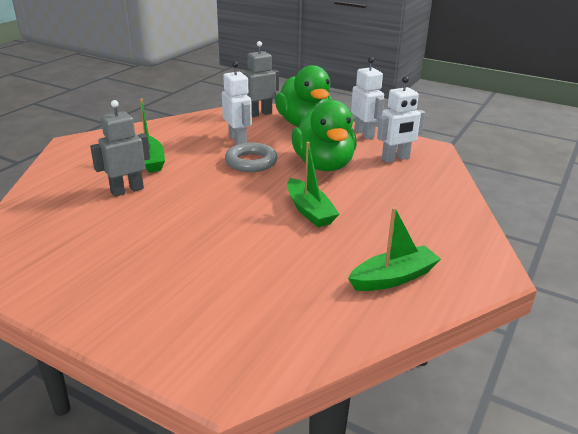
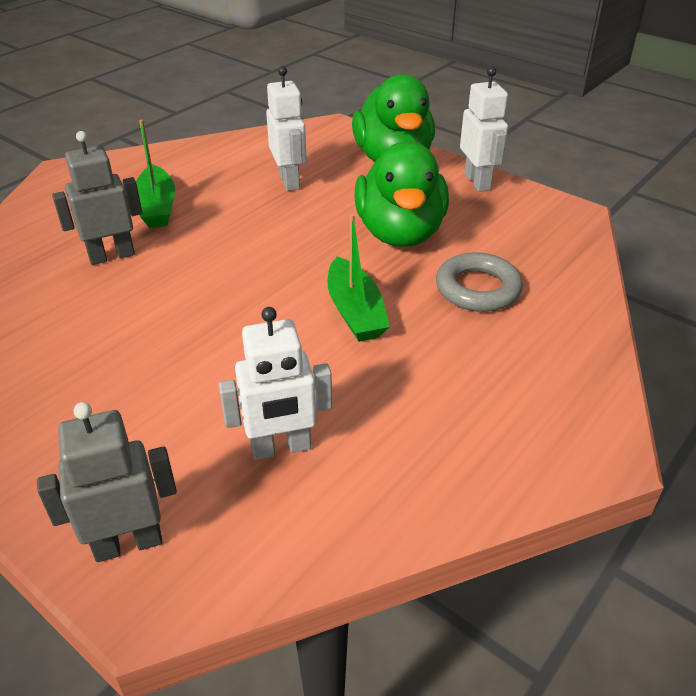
camera: 10 degrees right, 10 degrees up
grey ring [225,142,278,172] -> grey ring moved to [436,252,523,312]
grey robot [243,41,279,117] -> grey robot moved to [37,402,177,562]
green boat [348,207,441,291] -> none
white robot [377,76,425,163] -> white robot moved to [219,307,332,460]

